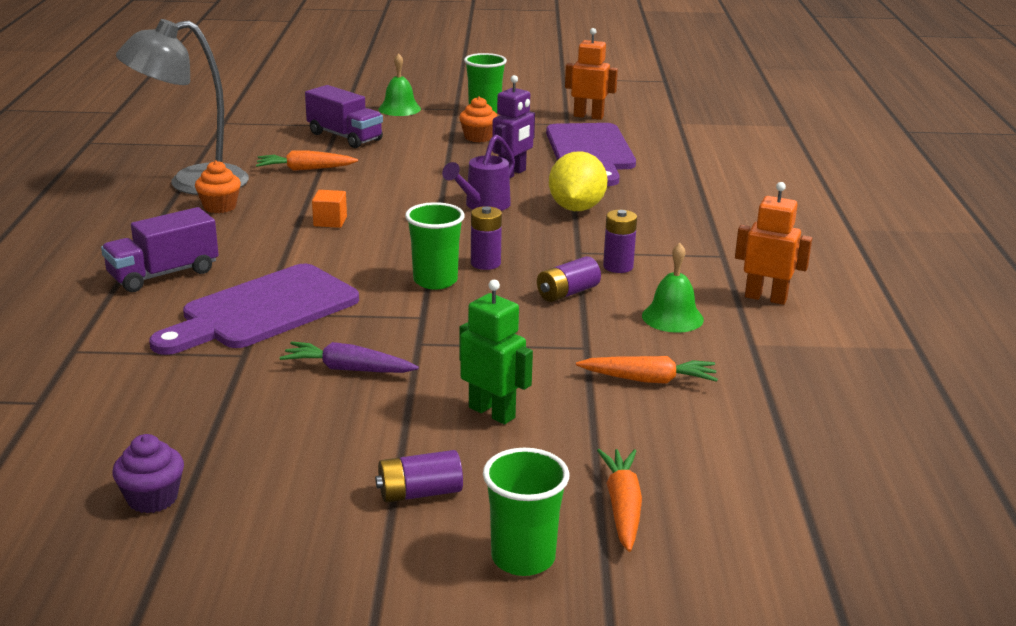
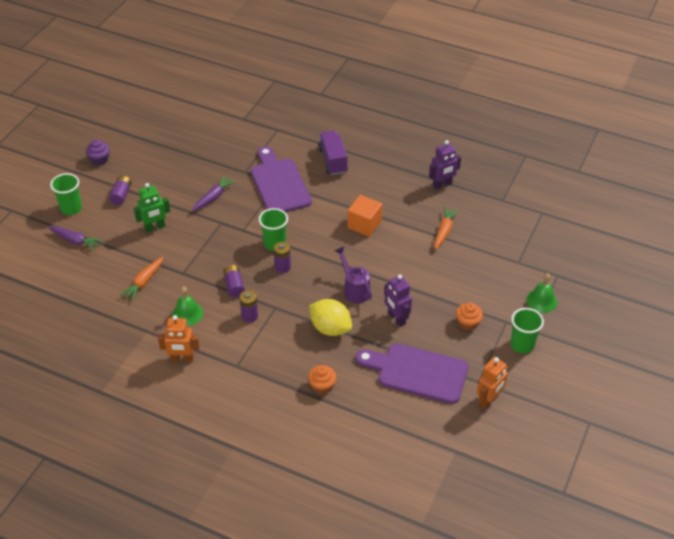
camera: 115 degrees right, 20 degrees up
purple cupcake [113,434,184,513] -> purple cupcake moved to [86,139,110,166]
grey lamp [116,19,249,195] -> purple robot [429,140,461,190]
orange cupcake [195,160,241,213] -> orange cupcake moved to [308,365,336,394]
purple truck [305,85,383,148] -> none
orange cube [312,190,347,228] -> orange cube [347,195,382,237], size x1.68
orange carrot [597,449,642,552] -> purple carrot [48,226,103,250]
orange robot [735,182,812,305] -> orange robot turned 45 degrees clockwise [158,315,200,362]

